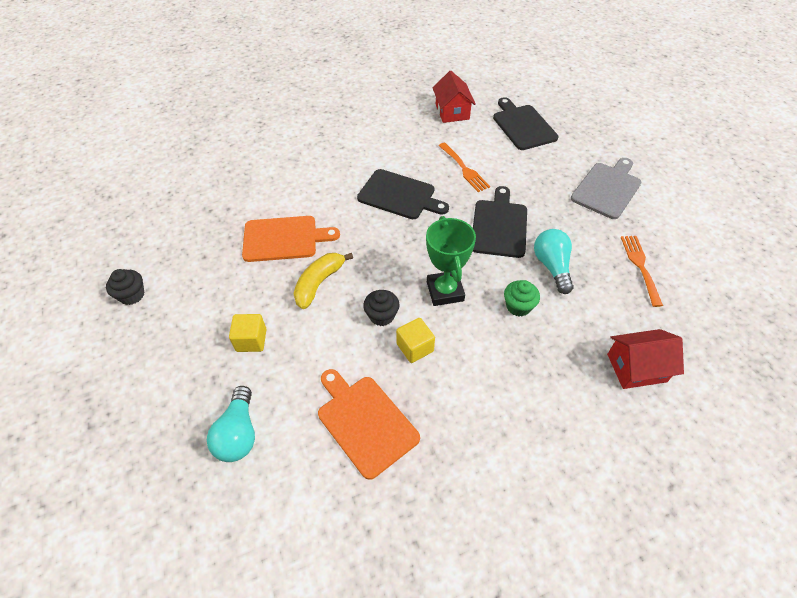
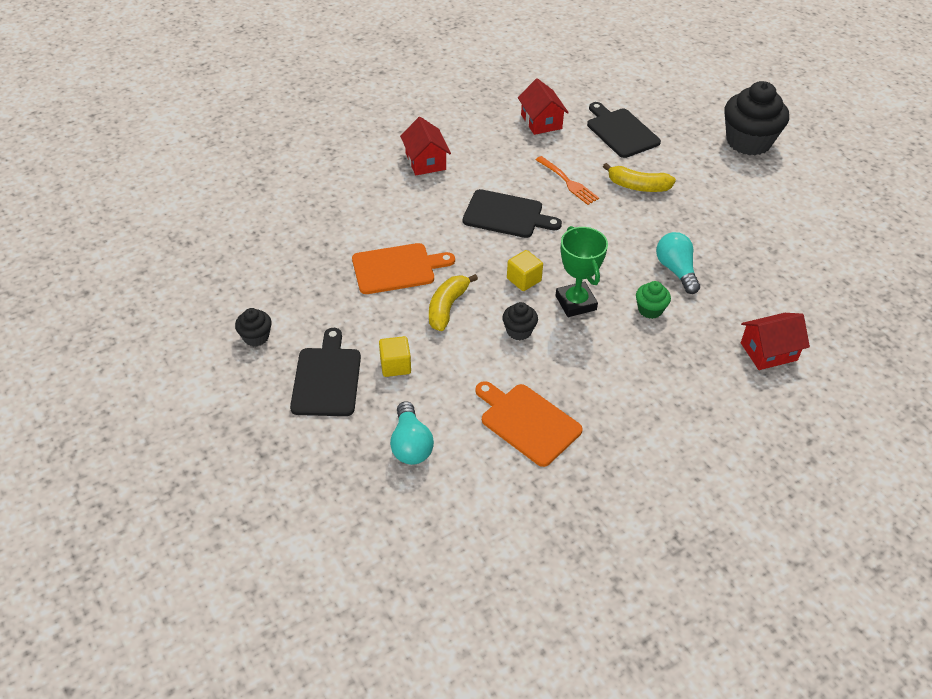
camera: 10 degrees left, 5 degrees down
yellow cube [396,318,435,363] -> yellow cube moved to [507,250,543,291]
black cutting board [473,186,527,258] -> black cutting board moved to [290,328,361,416]
grey cutting board [571,158,641,219] -> none
orange fork [621,236,663,307] -> none
none -> red house [400,117,451,175]
none -> yellow banana [603,163,676,192]
none -> black cupcake [724,81,789,155]

